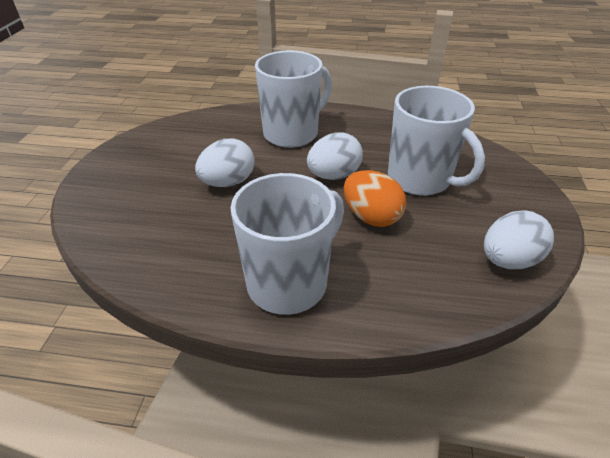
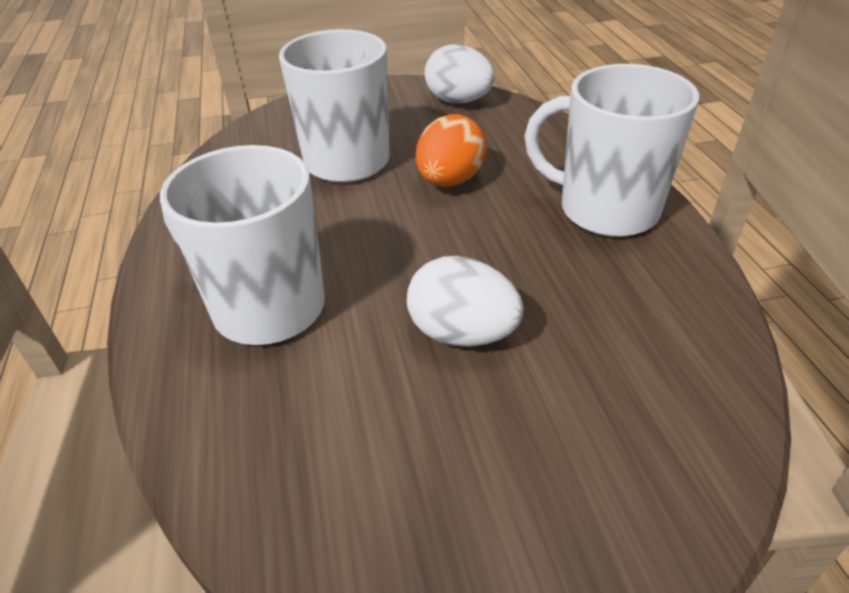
camera: 110 degrees left, 0 degrees up
white egg [307,132,363,180] -> none

